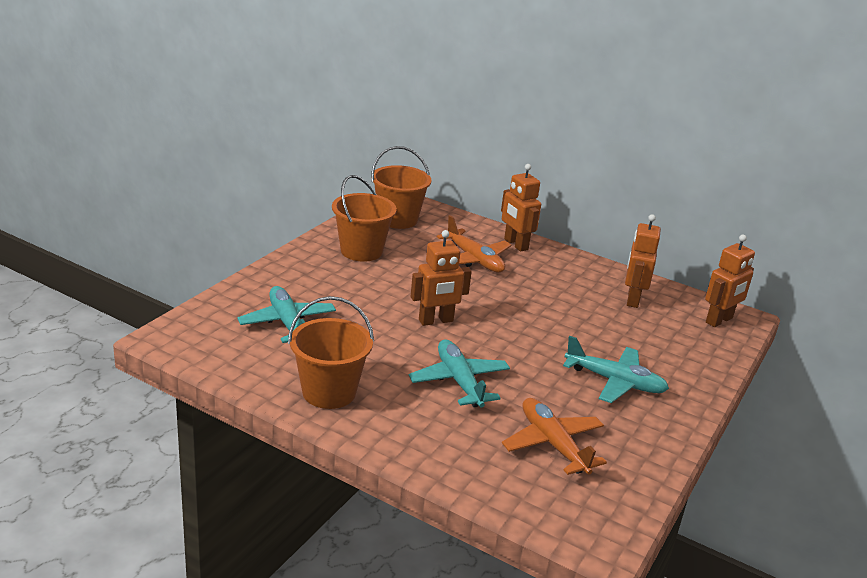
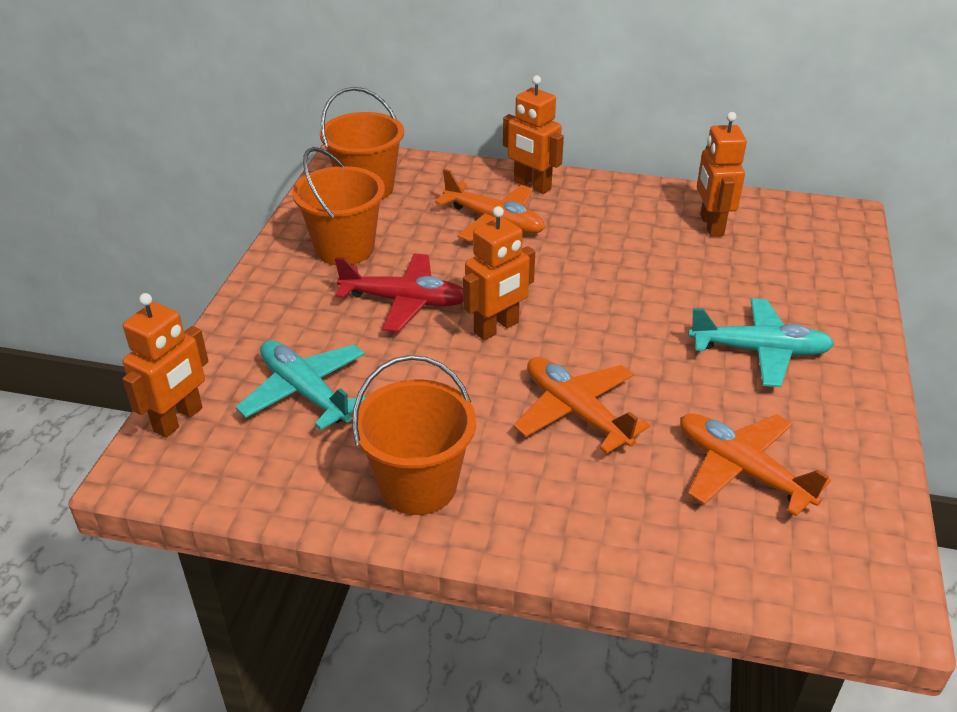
camera: 15 degrees left, 10 degrees up
turquoise plane [409,339,510,407] -> orange plane [514,357,651,454]
orange robot [705,235,755,327] -> orange robot moved to [123,293,209,438]
none -> red plane [335,253,463,332]

